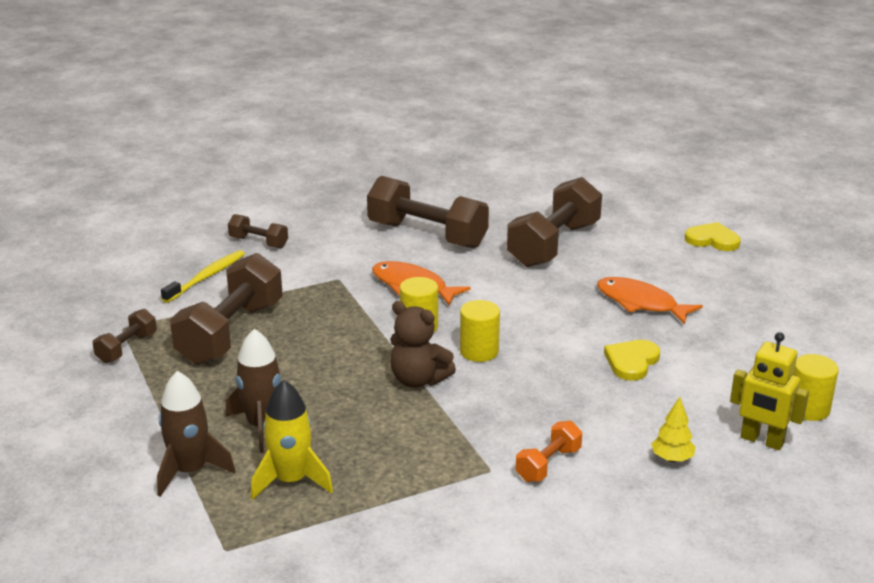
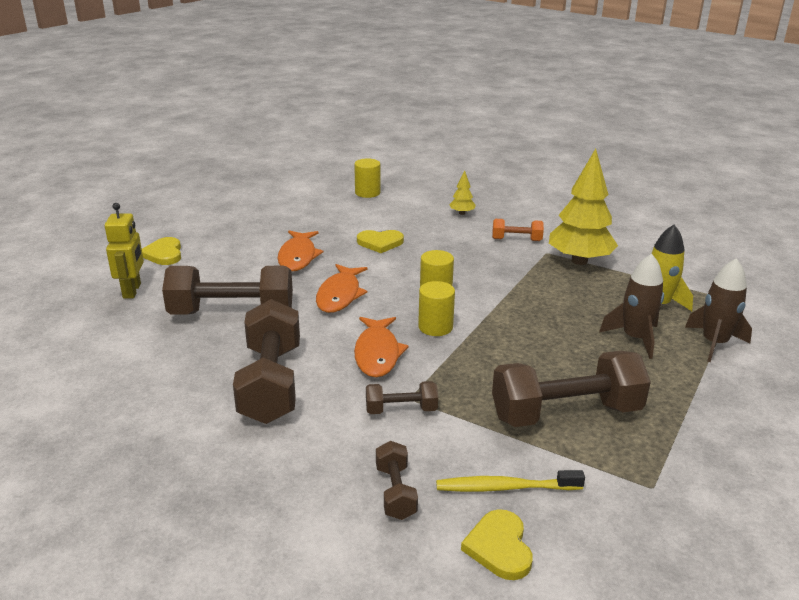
camera: 125 degrees left, 0 degrees up
brown dumbbell [93,309,157,363] -> brown dumbbell moved to [366,381,438,414]
brown teddy bear [390,301,456,388] -> none
yellow robot [730,332,809,450] -> yellow robot moved to [105,203,144,299]
none -> orange fish [316,264,368,313]
none -> yellow heart [461,509,533,580]
none -> yellow tree [549,149,618,265]

